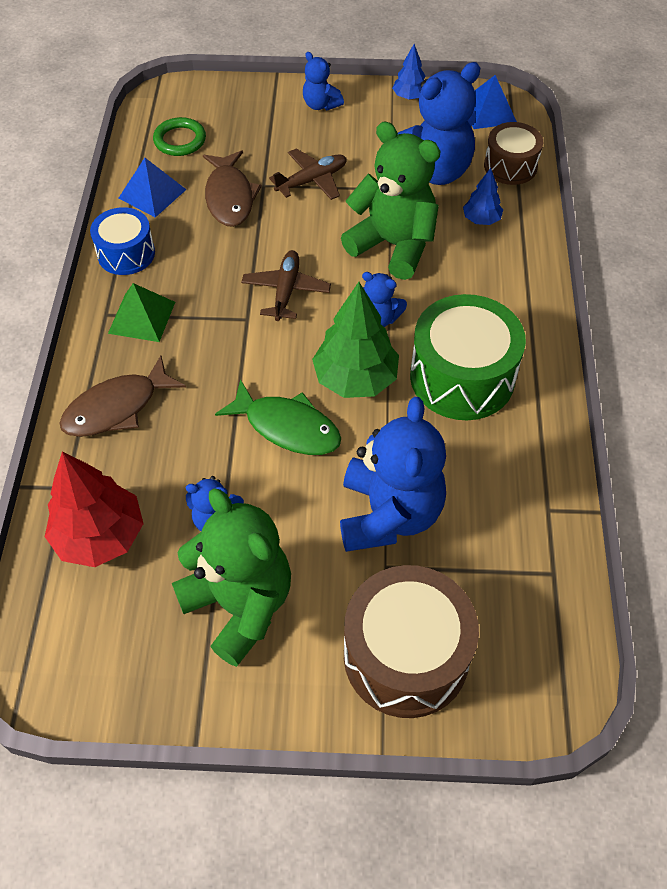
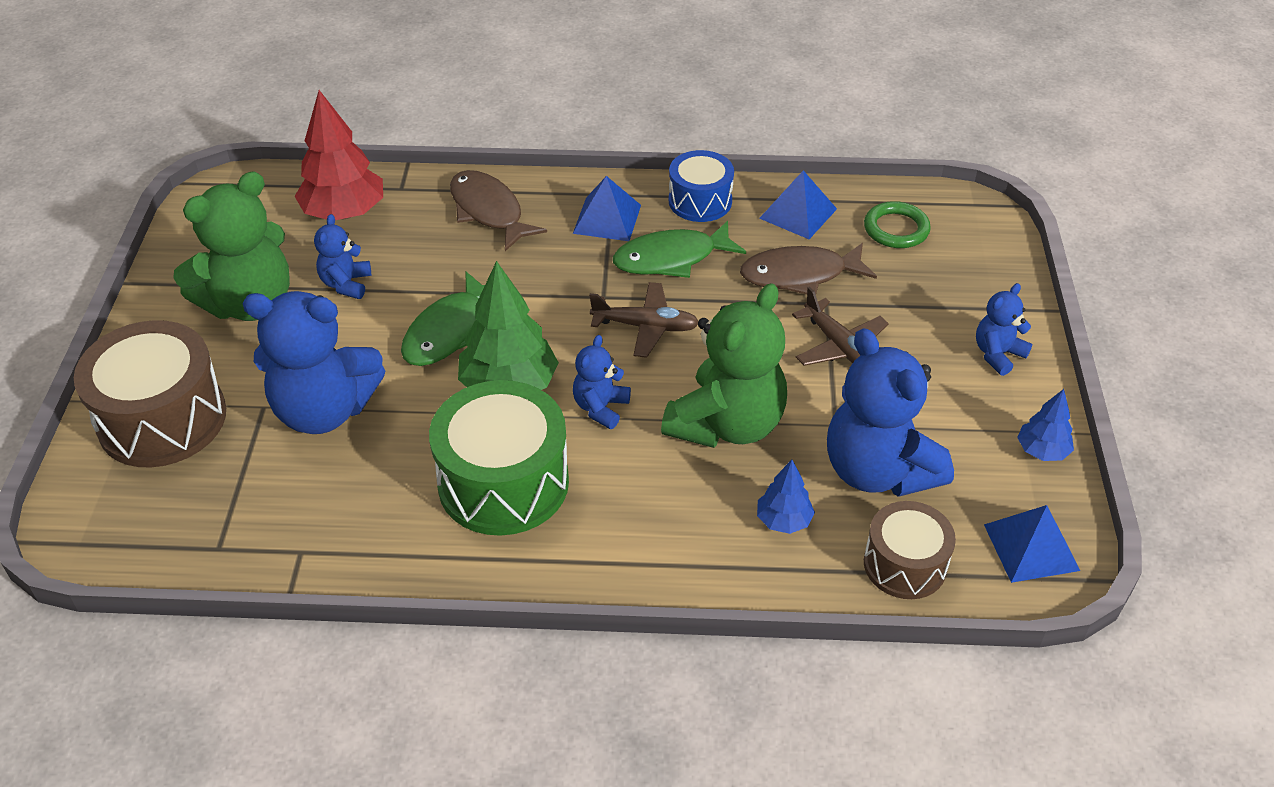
camera: 90 degrees right, 10 degrees down
green pyramid [108,283,175,342] -> blue pyramid [573,176,641,241]
none -> green fish [613,221,746,278]

